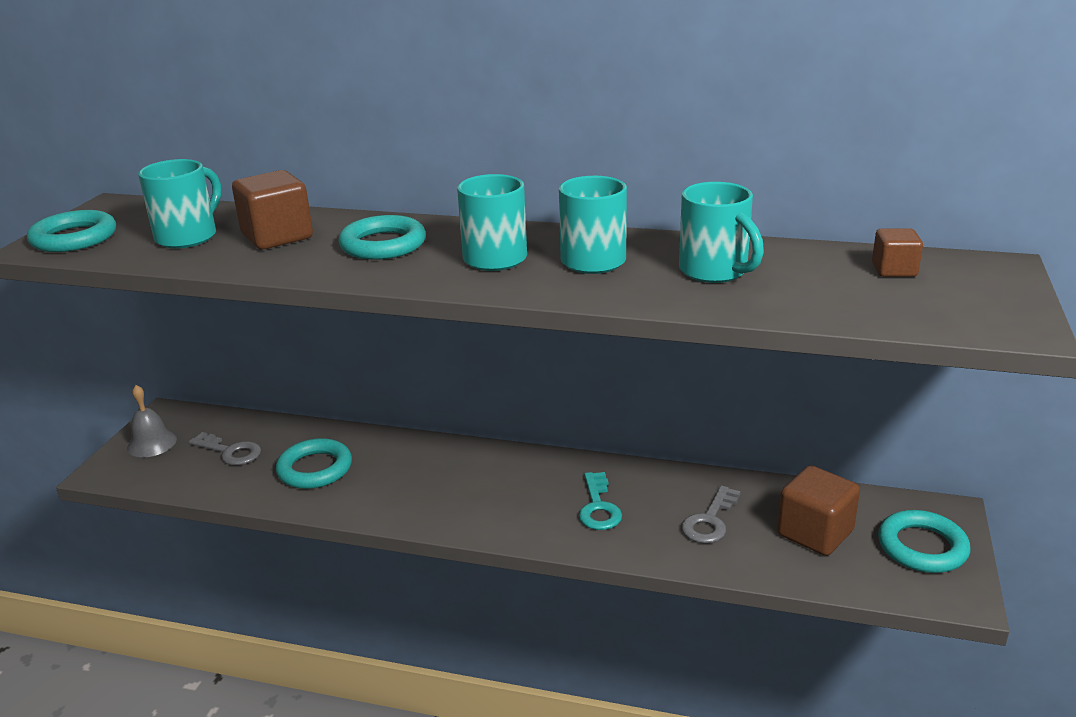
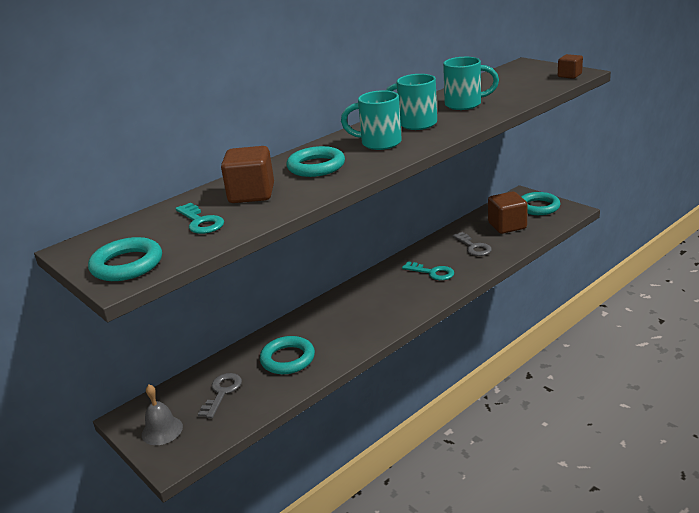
camera: 55 degrees left, 0 degrees up
turquoise mug [138,159,221,248] -> turquoise key [175,203,224,234]
grey key [189,432,261,465] -> grey key turned 45 degrees counterclockwise [198,373,242,418]
brown cube [872,228,923,277] -> brown cube moved to [558,54,583,79]

